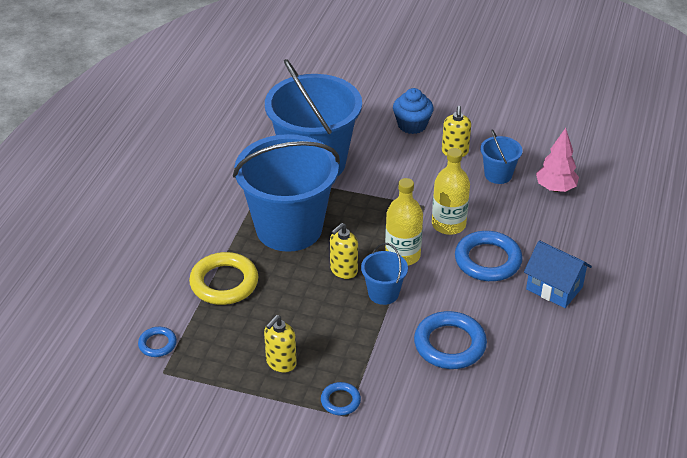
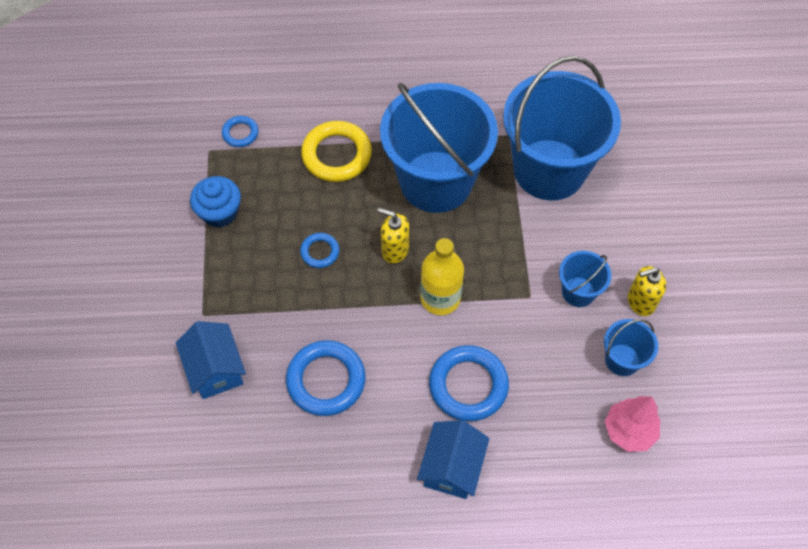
camera: 70 degrees right, 20 degrees up
yellow soap dispenser [264,315,296,373] -> none
blue ring [321,382,361,416] -> blue ring moved to [300,233,339,268]
blue bucket [361,243,408,305] -> blue bucket moved to [559,251,612,307]
blue cupcake [393,88,434,134] -> blue cupcake moved to [190,176,241,227]
yellow bottle [432,148,470,235] -> none
none -> blue house [176,321,246,399]

